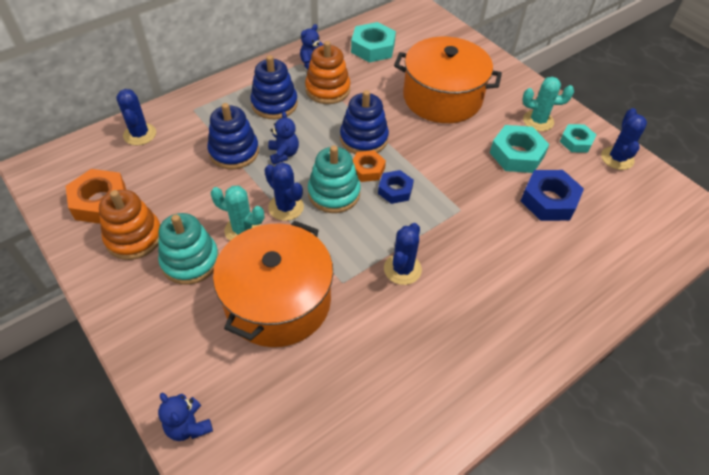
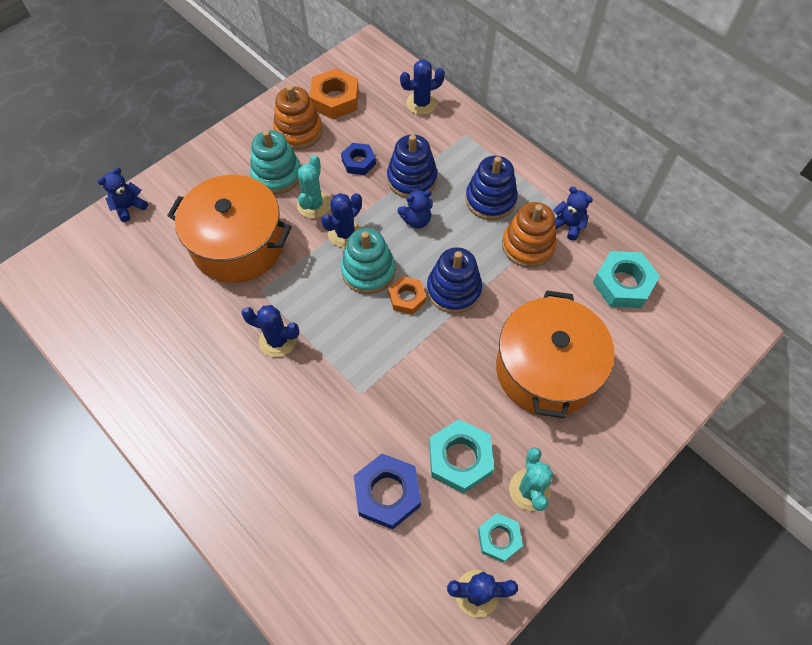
camera: 85 degrees right, 10 degrees up
blue nut [378,170,414,204] -> blue nut moved to [341,143,376,175]

